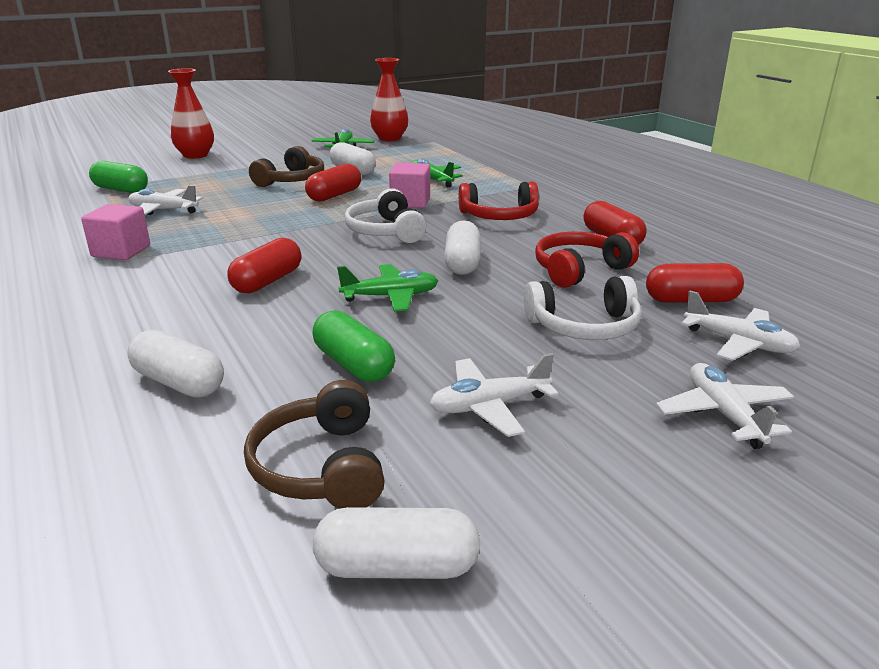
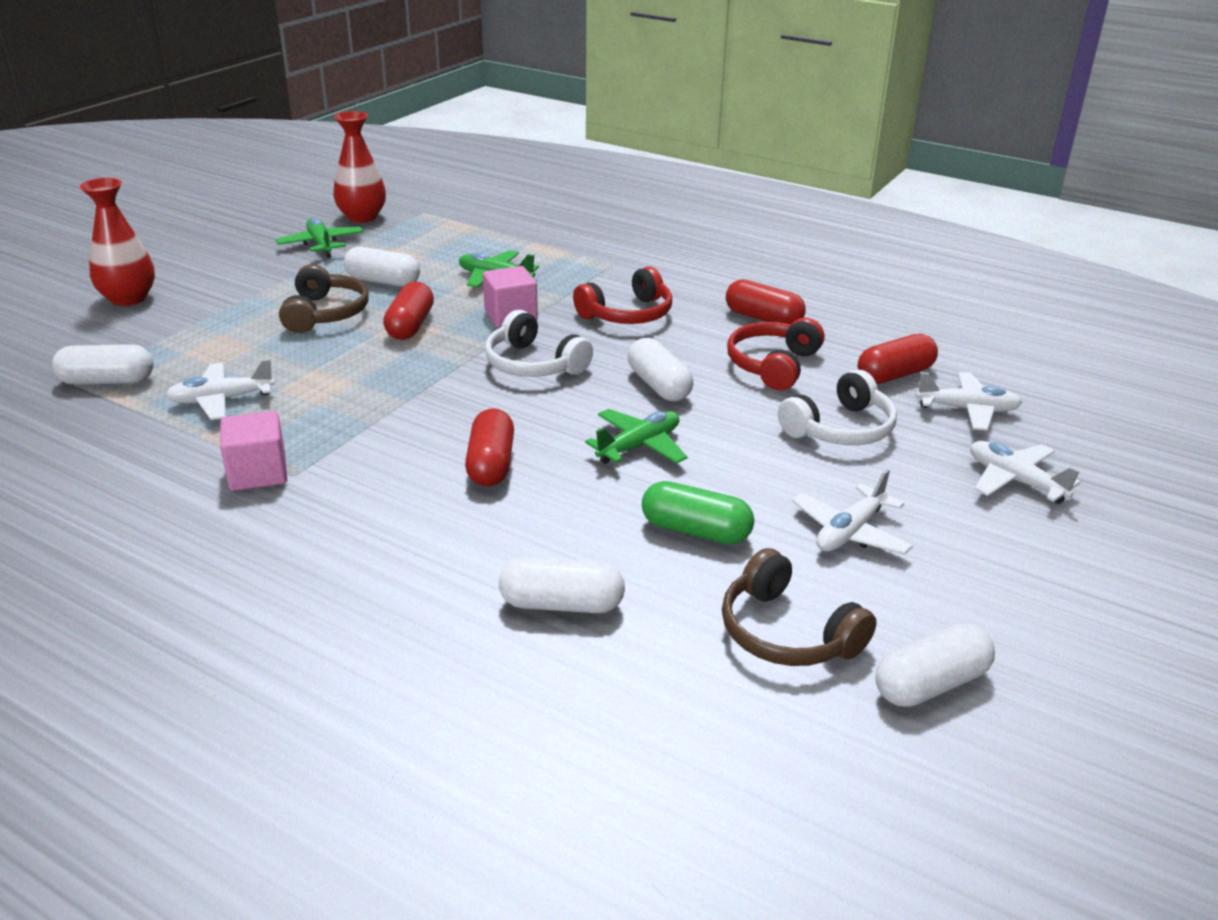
camera: 30 degrees left, 5 degrees up
green capsule [89,161,148,193] -> white capsule [52,344,153,385]

